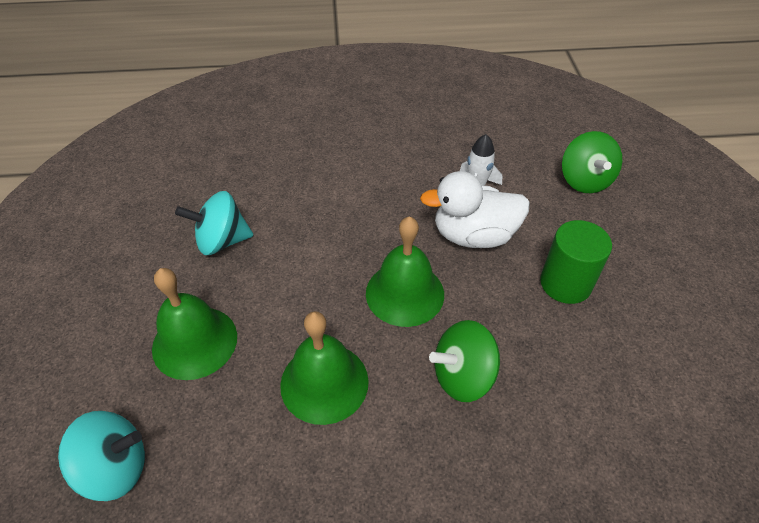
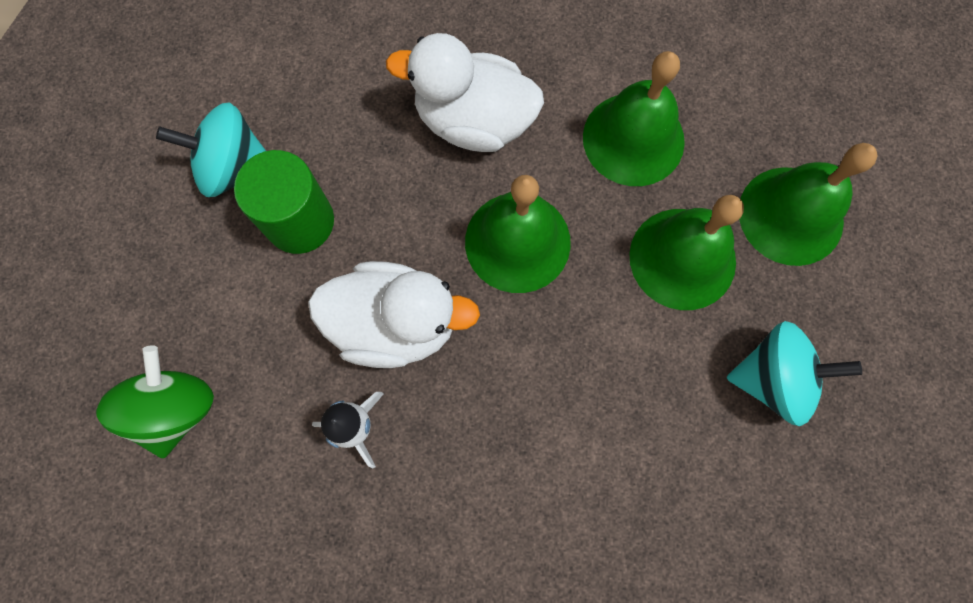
camera: 170 degrees left, 25 degrees up
turquoise spinning top [58,411,145,501] -> turquoise spinning top moved to [156,102,266,197]
green spinning top [429,320,500,402] -> white duck [386,33,544,152]
none -> green bell [629,195,744,310]

